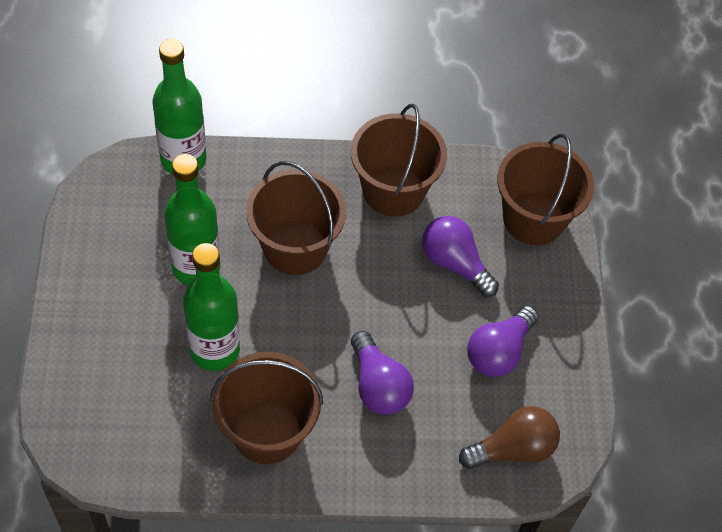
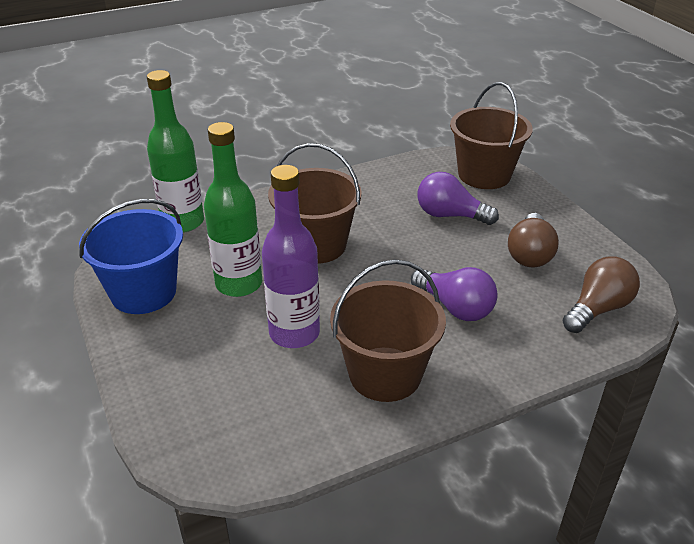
camera: 20 degrees left, 20 degrees down
green bottle [183,243,240,371] -> purple bottle [262,165,320,348]
brown bucket [351,104,447,217] -> none
purple light bulb [467,306,539,377] -> brown light bulb [508,213,559,268]
none -> blue bucket [79,199,183,314]

